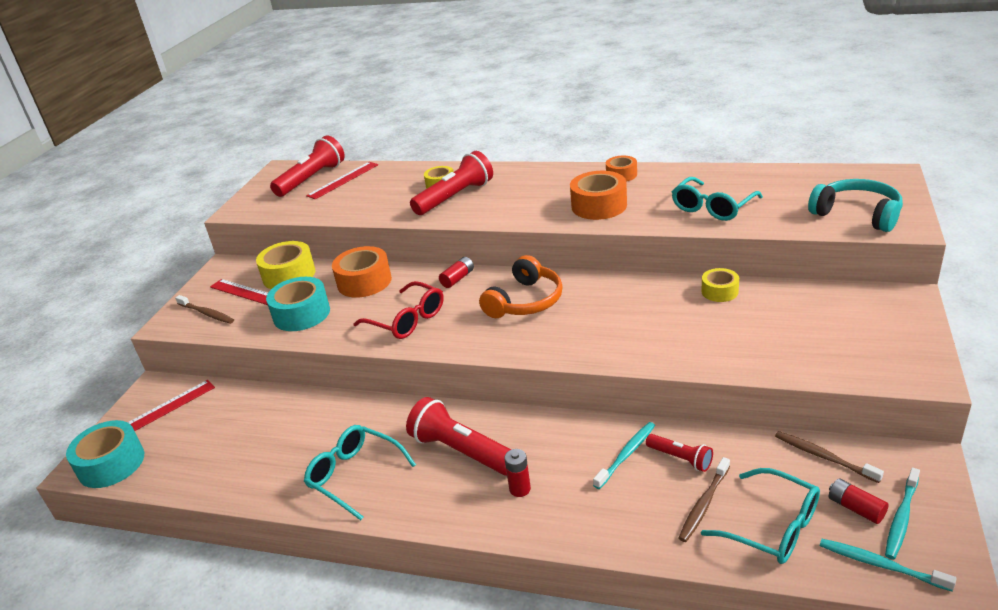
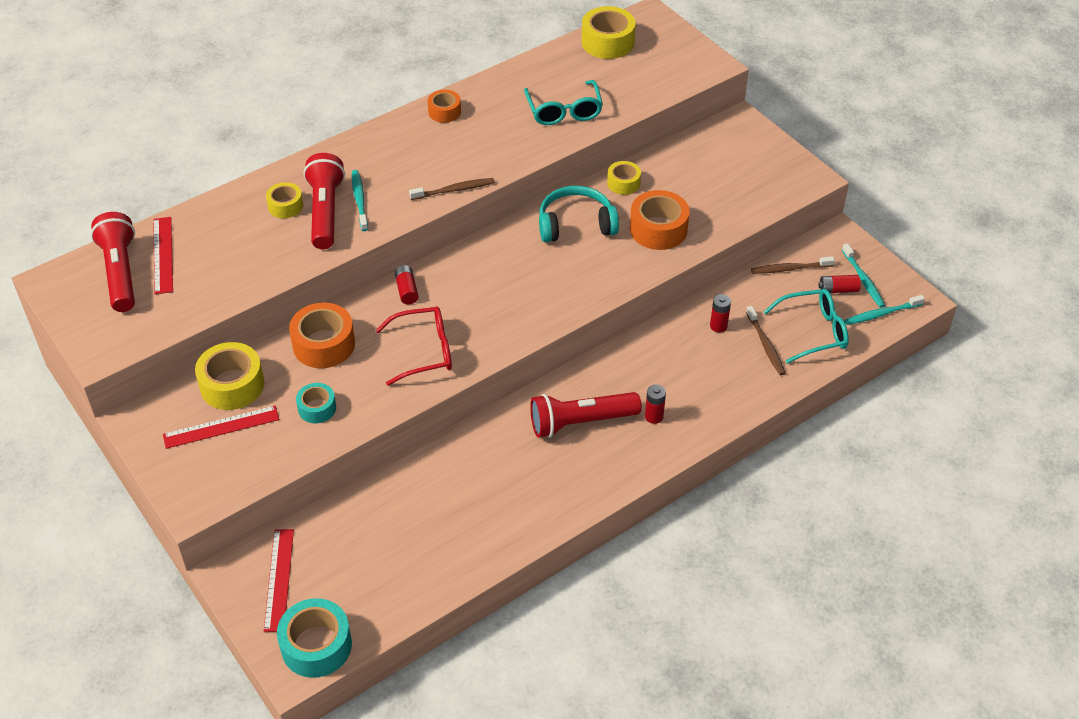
camera: 55 degrees left, 15 degrees up
brown toothbrush [175,295,234,324] -> brown toothbrush moved to [409,178,495,200]
turquoise tape [266,277,330,331] -> turquoise tape [296,383,336,423], size x0.59
turquoise glasses [304,425,416,520] -> none
orange headphones [479,255,563,318] -> none
orange tape [570,171,627,220] -> orange tape moved to [630,190,690,250]
turquoise toothbrush [593,422,655,489] -> turquoise toothbrush moved to [352,170,368,231]
red flashlight [646,434,713,472] -> red battery [710,294,731,332]
turquoise headphones [808,179,903,232] -> turquoise headphones moved to [539,186,619,242]
none -> yellow tape [582,6,636,59]

